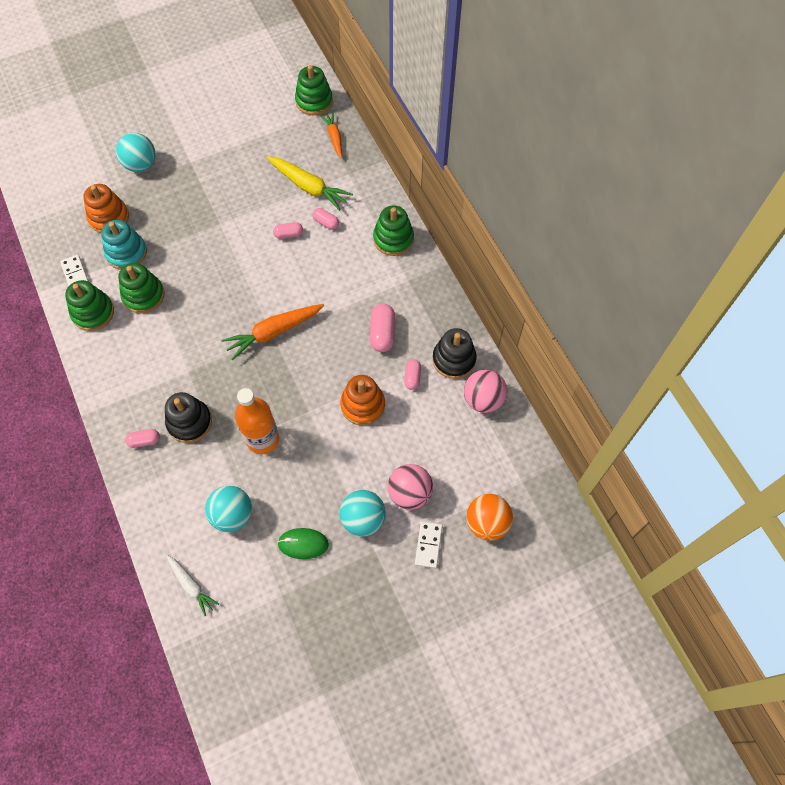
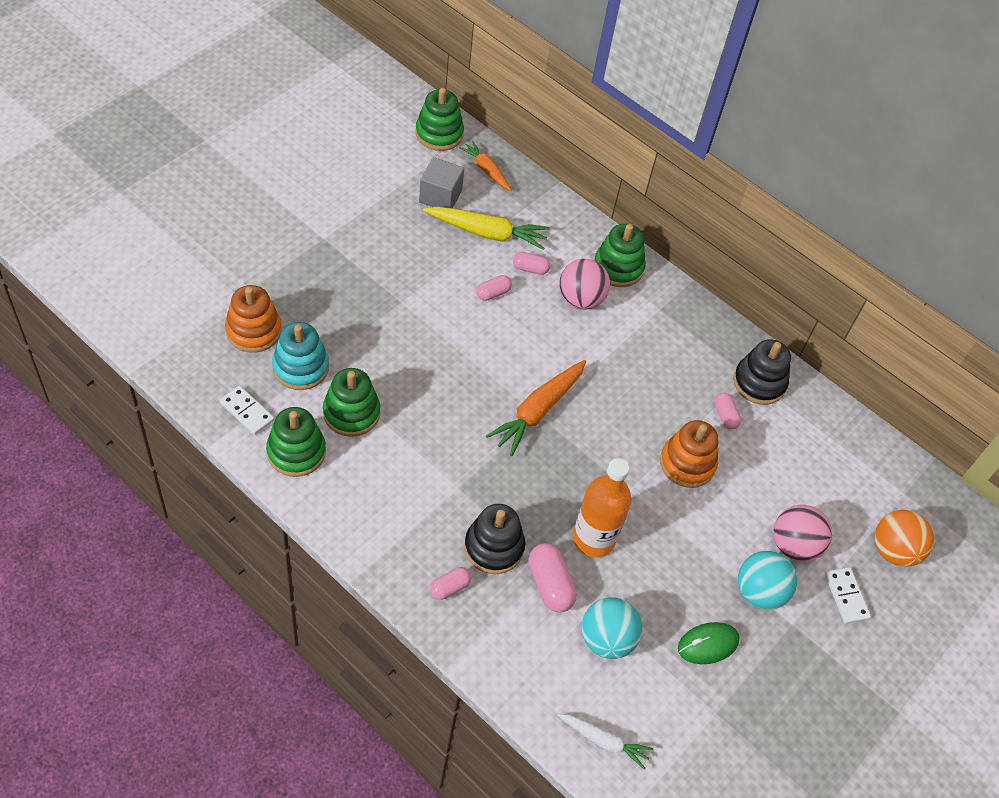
camera: 30 degrees left, 10 degrees down
turquoise ball [116,133,155,172] -> none
pink capsule [370,304,395,352] -> pink capsule moved to [528,543,577,612]
pink ball [464,370,507,413] -> pink ball moved to [559,259,610,310]
none -> grey cube [419,157,464,208]

